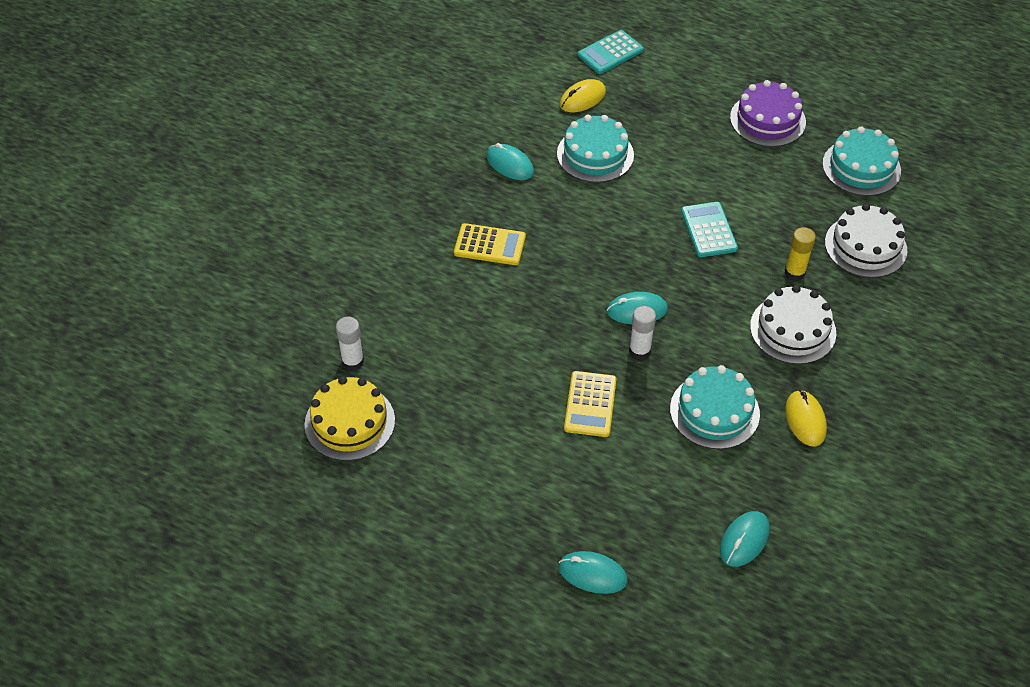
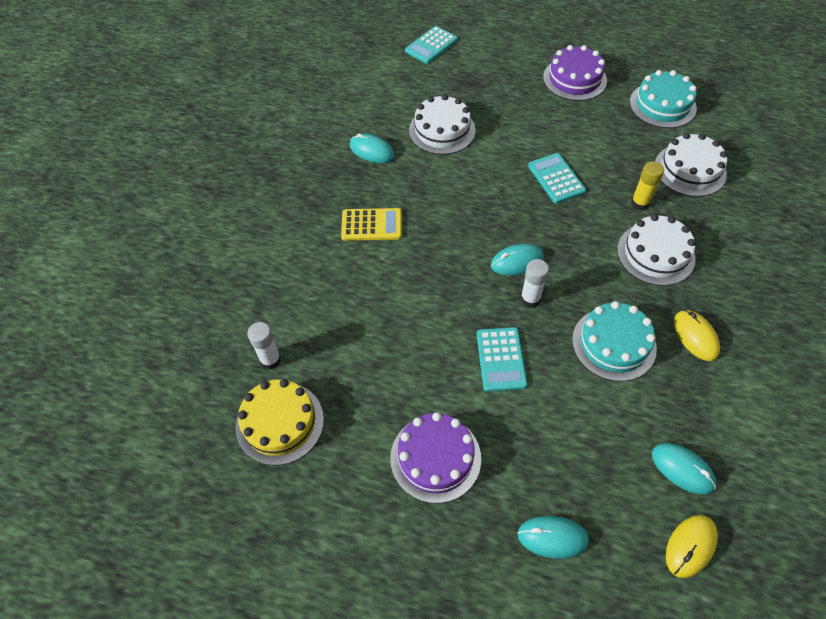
camera: 10 degrees left, 5 degrees up
turquoise cake [557,115,634,183] -> white cake [409,94,476,155]
yellow mouse [560,79,606,112] -> yellow mouse moved to [666,515,718,578]
yellow calculator [564,371,616,437] -> turquoise calculator [477,327,527,392]
turquoise mouse [720,511,770,567] -> turquoise mouse turned 75 degrees counterclockwise [652,443,716,495]
none -> purple cake [390,412,481,503]

